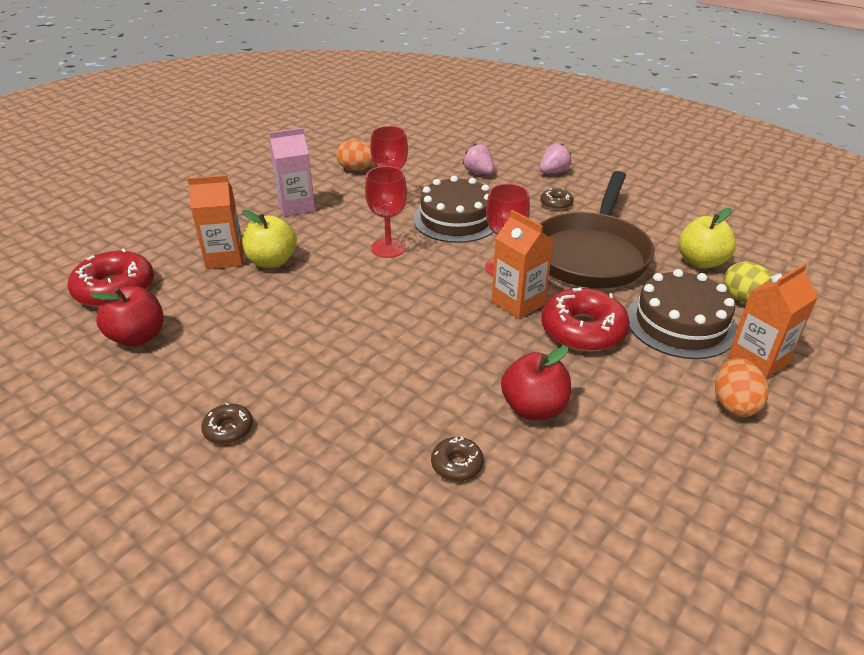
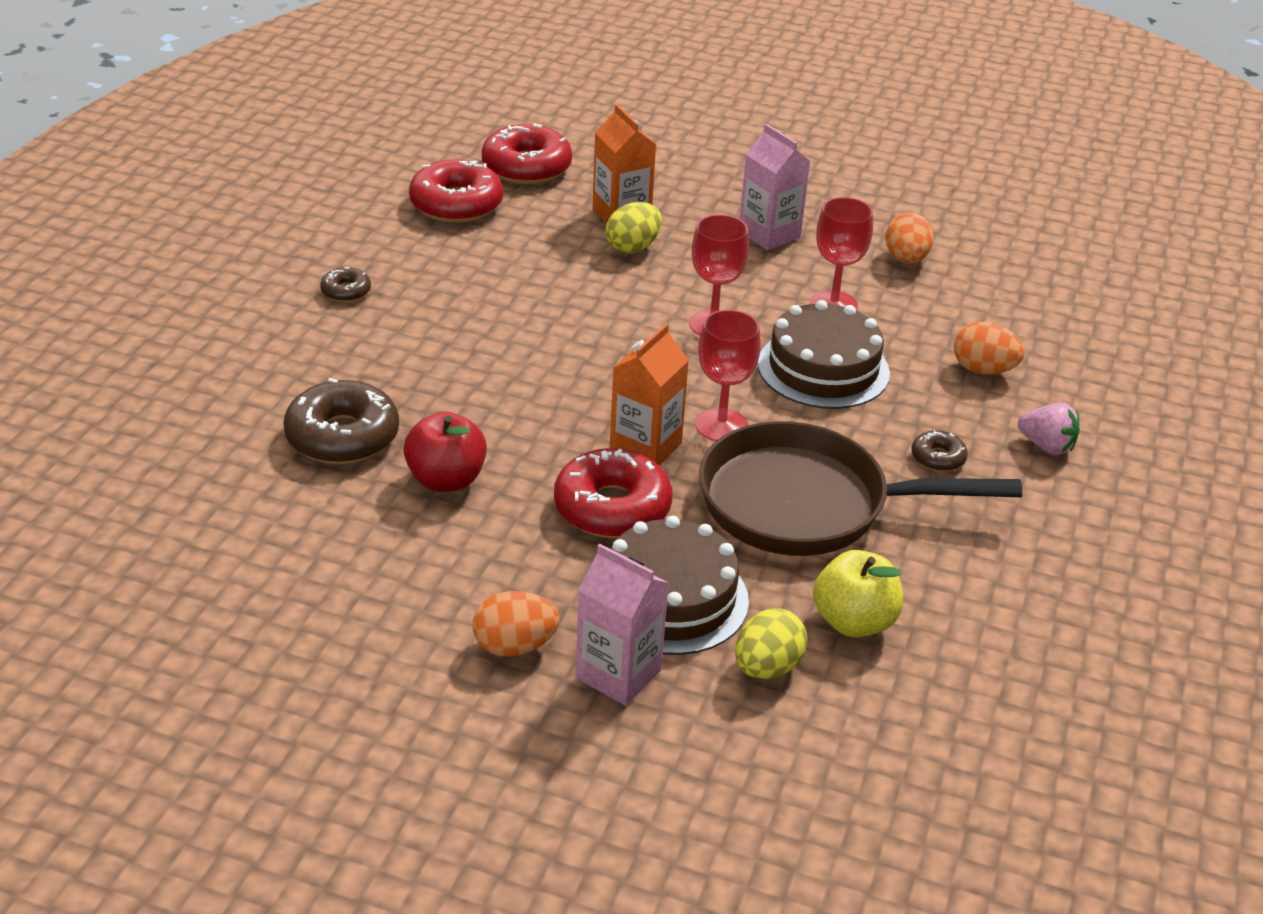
camera: 70 degrees right, 0 degrees up
red apple [90,286,164,347] -> red donut [409,159,503,223]
yellow apple [242,210,297,268] -> yellow egg [606,202,662,253]
brown donut [431,436,483,481] -> brown donut [283,378,399,464], size x2.03
pink strawberry [463,144,495,175] -> orange egg [954,322,1024,374]
orange carton [728,263,818,379] -> pink carton [576,544,669,706]

